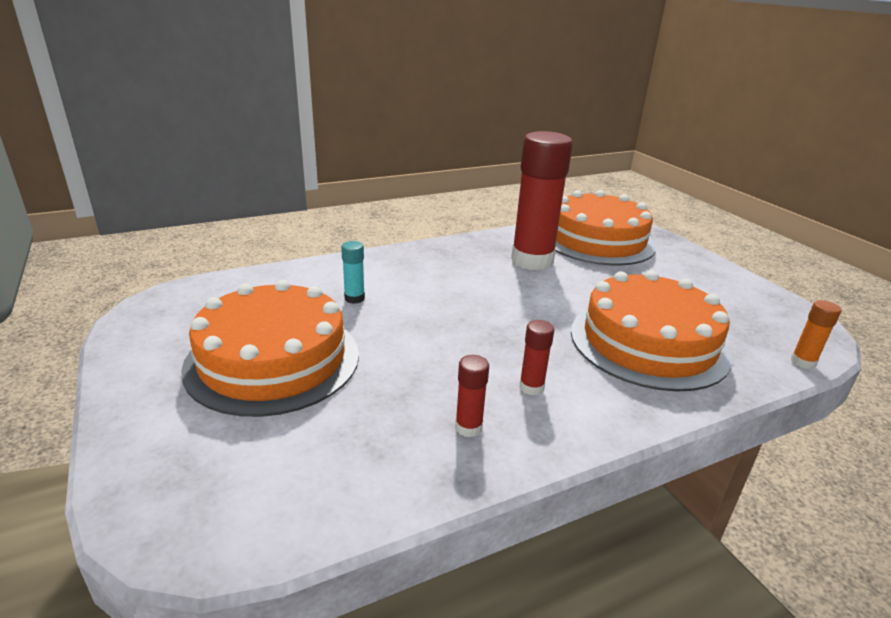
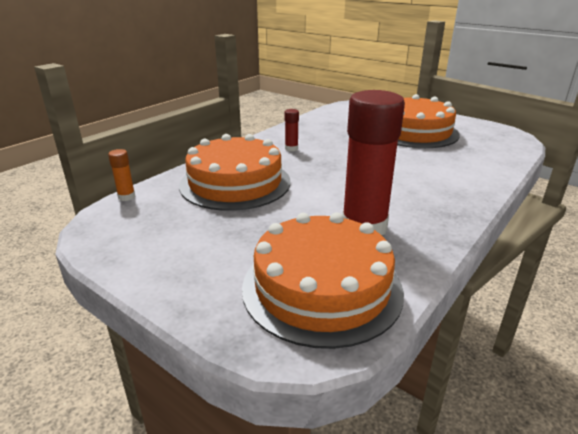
camera: 155 degrees right, 0 degrees up
turquoise glue stick [341,241,365,304] -> none
red glue stick [455,355,489,437] -> none

